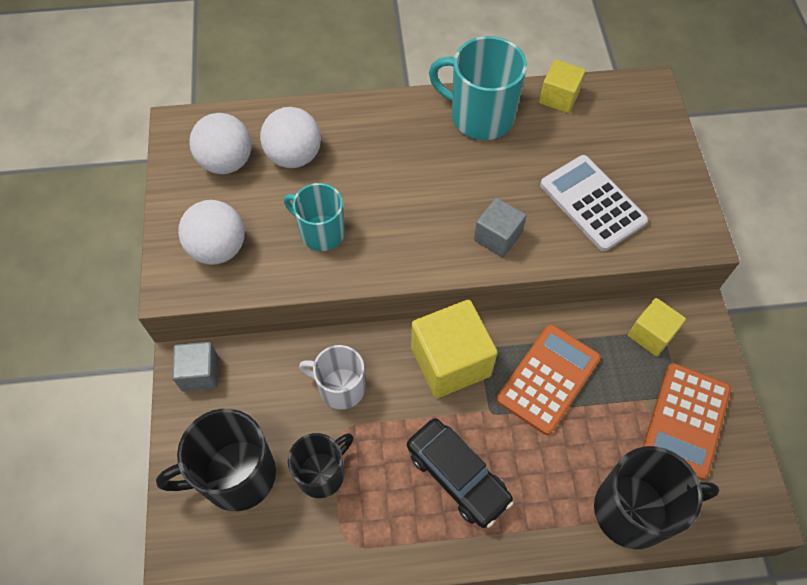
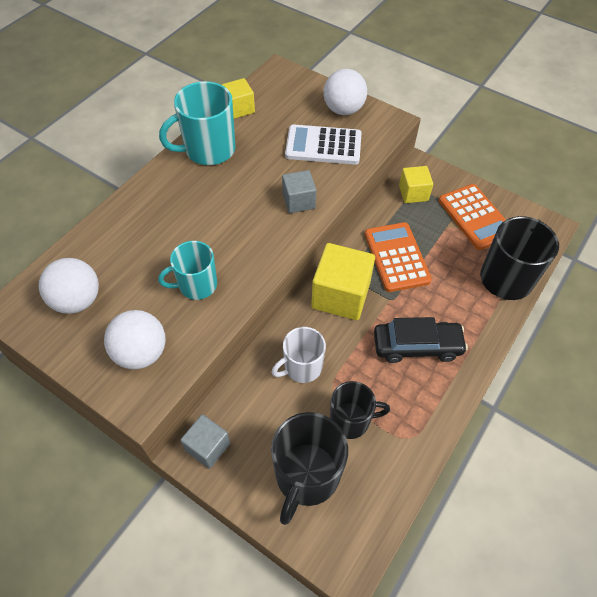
camera: 50 degrees left, 5 degrees down
white ball [260,107,321,168] -> white ball moved to [323,69,367,115]
black mug [288,433,353,498] -> black mug turned 90 degrees clockwise [330,381,390,439]

